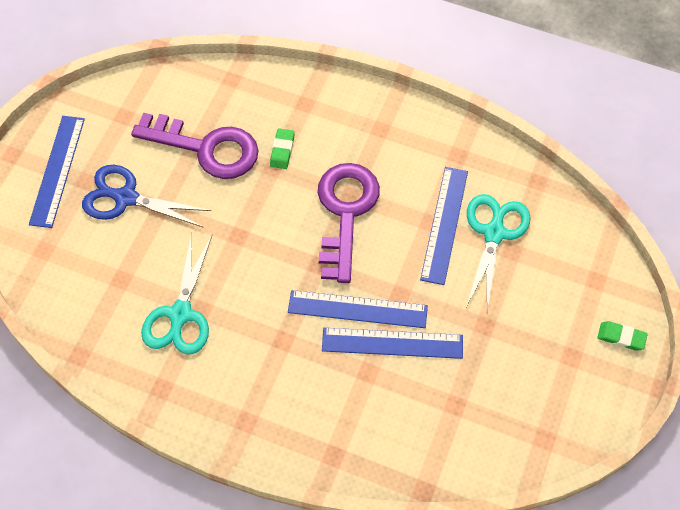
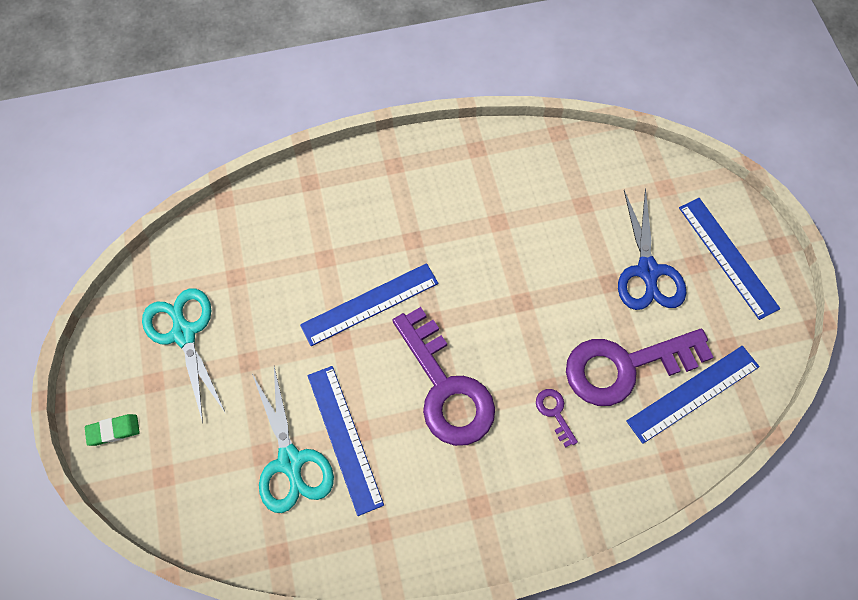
camera: 145 degrees right, 5 degrees up
blue scissors [82,165,211,228] -> blue scissors turned 105 degrees clockwise [618,188,686,310]
turquoise scissors [141,234,212,355] -> turquoise scissors moved to [142,288,225,423]
green eraser [270,128,295,169] -> purple key [536,389,578,447]
blue ruler [322,328,463,359] -> blue ruler moved to [626,346,760,444]

